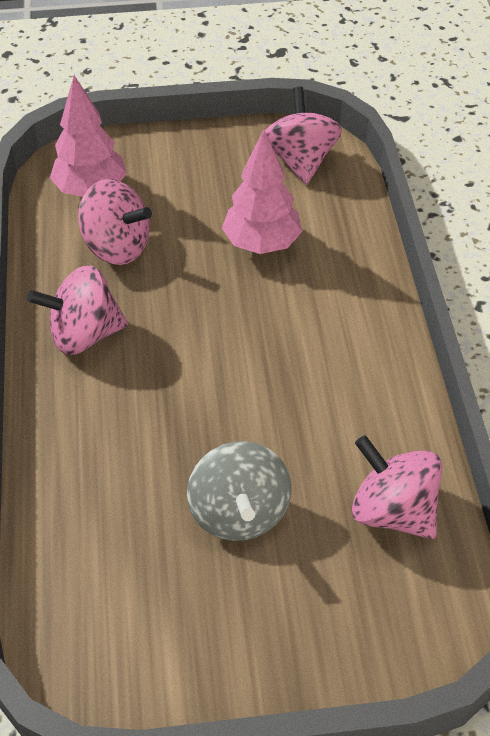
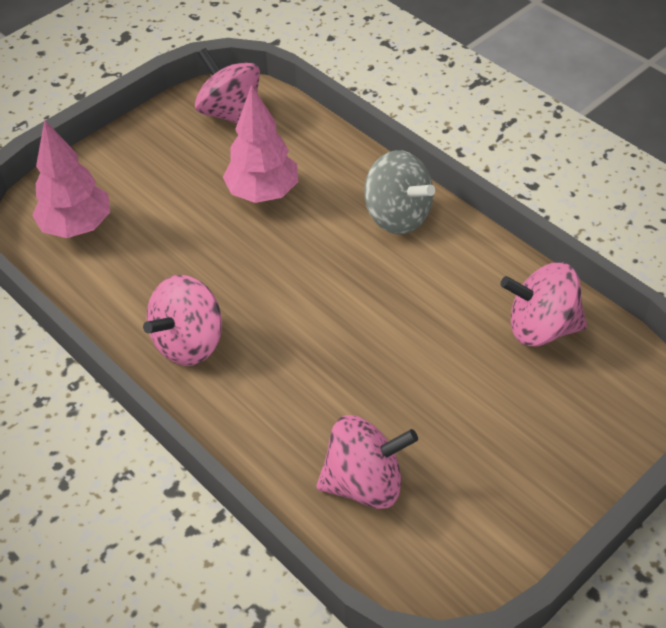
camera: 35 degrees left, 0 degrees up
pink spinning top [78,179,152,265] -> pink spinning top moved to [316,415,418,509]
grey spinning top [187,441,291,541] -> grey spinning top moved to [364,150,435,234]

